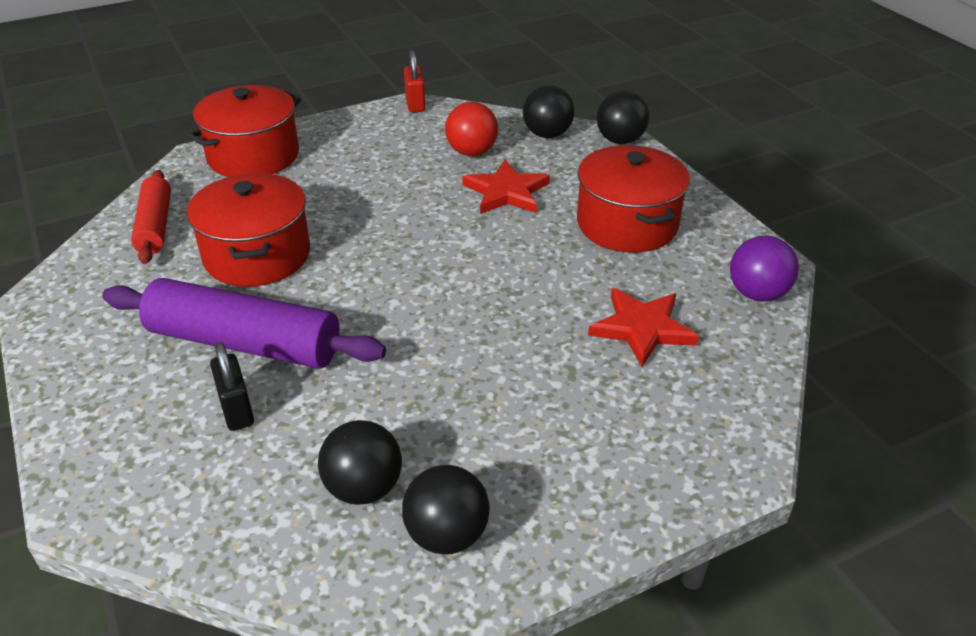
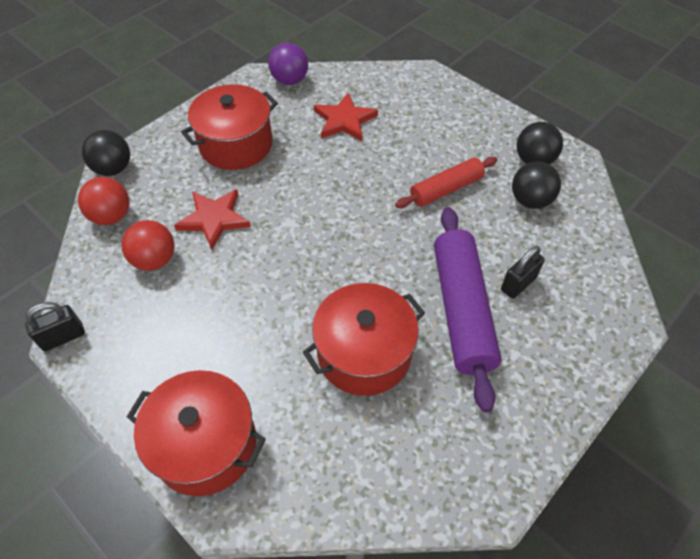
camera: 110 degrees left, 15 degrees up
red rolling pin [131,170,171,264] -> red rolling pin moved to [395,157,497,208]
red padlock [404,50,426,113] -> black padlock [25,302,85,351]
black ball [523,85,575,138] -> red ball [78,177,129,225]

